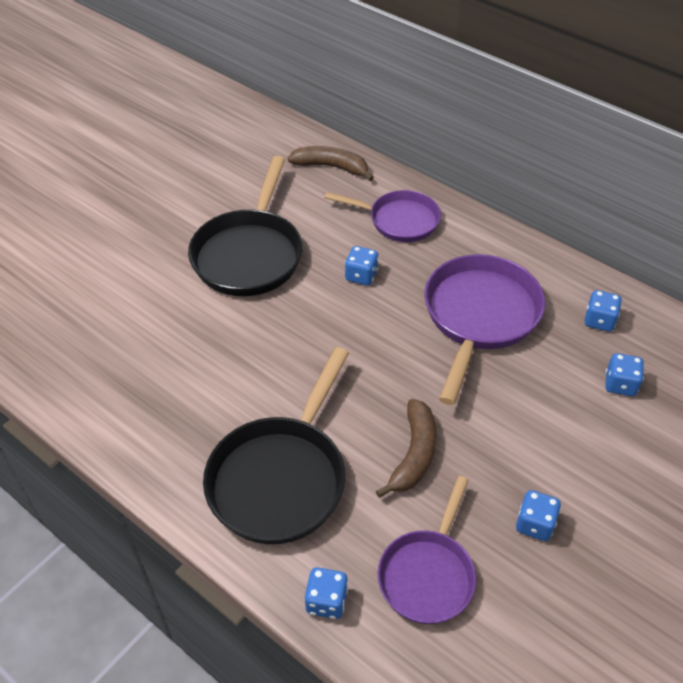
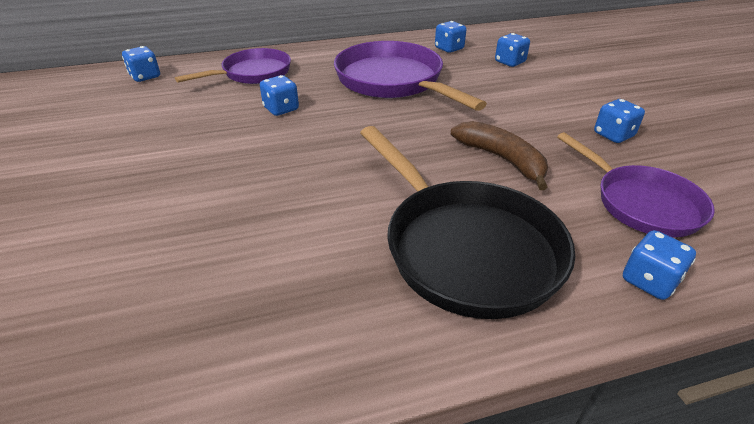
camera: 55 degrees left, 10 degrees down
black pan [188,156,303,296] -> none
brown banana [288,146,374,181] -> blue dice [122,46,160,82]

